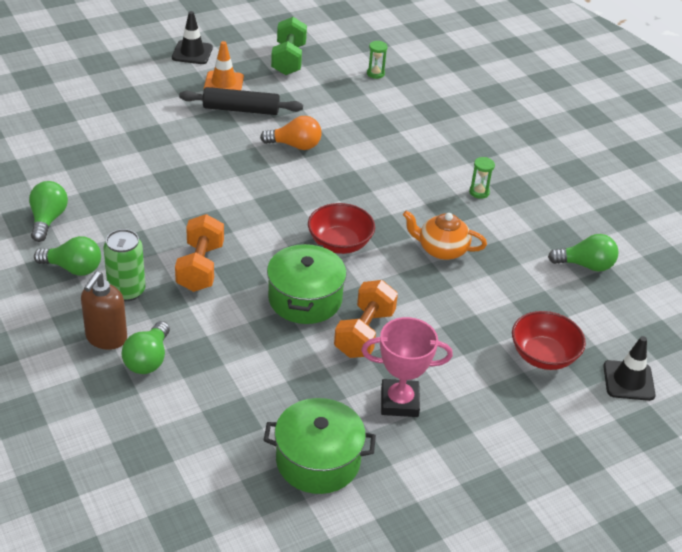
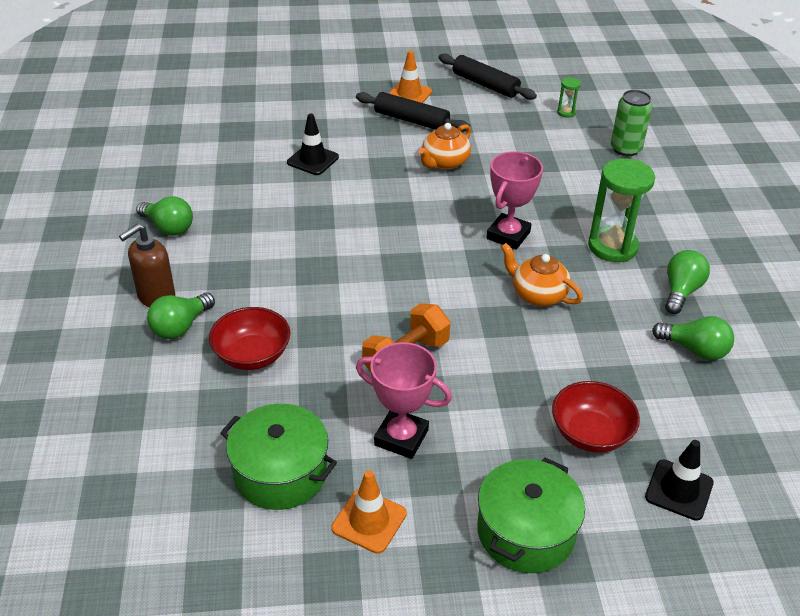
camera: 25 degrees right, 0 degrees up
green light bulb [29,181,68,242] -> green light bulb moved to [665,250,710,314]
green can [104,229,145,301] -> green can moved to [611,90,652,156]
black traffic cone [172,11,213,64] -> black traffic cone moved to [287,114,339,175]
orange dumbbell [175,214,224,292] -> none
orange light bulb [260,116,322,150] -> orange teapot [418,123,471,170]
green pot [267,243,347,324] -> green pot moved to [477,458,585,573]
green dumbbell [271,17,307,75] -> black rolling pin [439,53,537,100]
red bowl [308,203,375,254] -> red bowl moved to [209,307,290,370]
green hourglass [469,157,495,199] -> green hourglass [588,158,655,262], size x2.19
none -> orange traffic cone [331,470,407,554]
none -> pink trophy [487,151,543,250]

